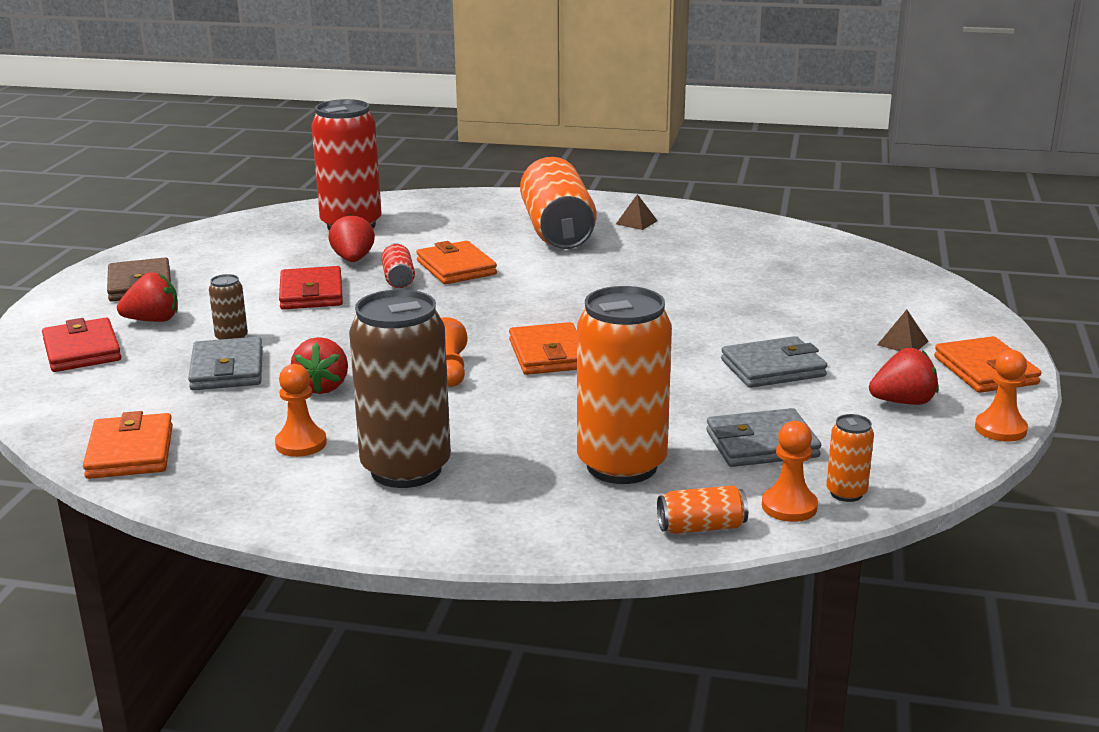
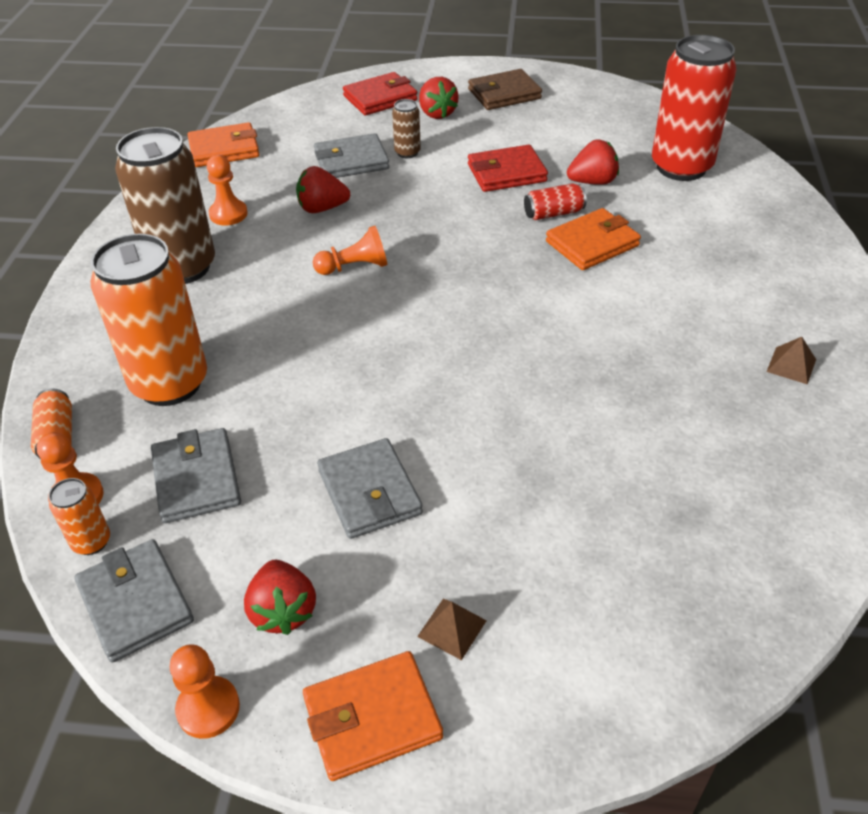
camera: 85 degrees right, 20 degrees up
orange wallet [509,322,577,375] -> none
orange can [520,157,597,249] -> none
none -> grey wallet [74,539,194,663]

